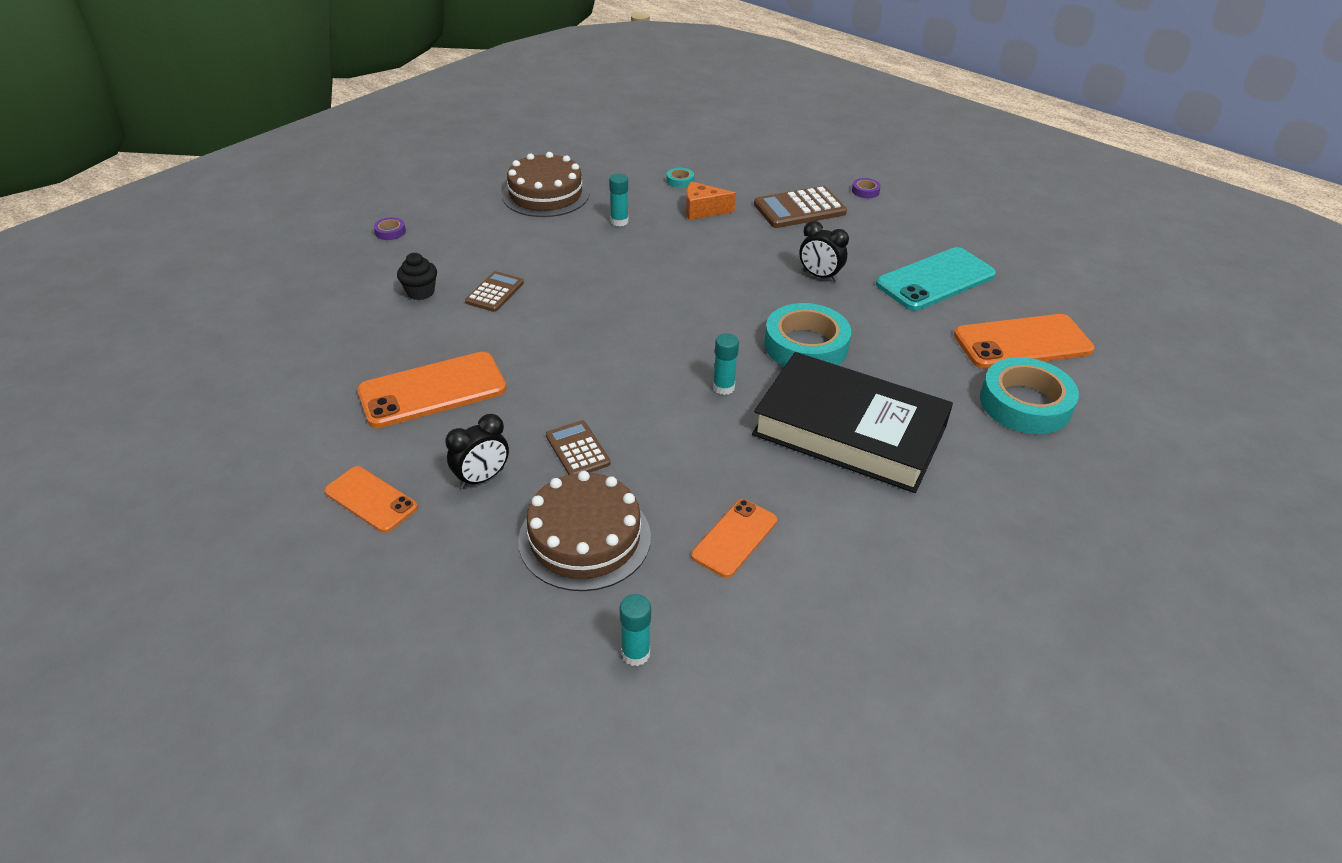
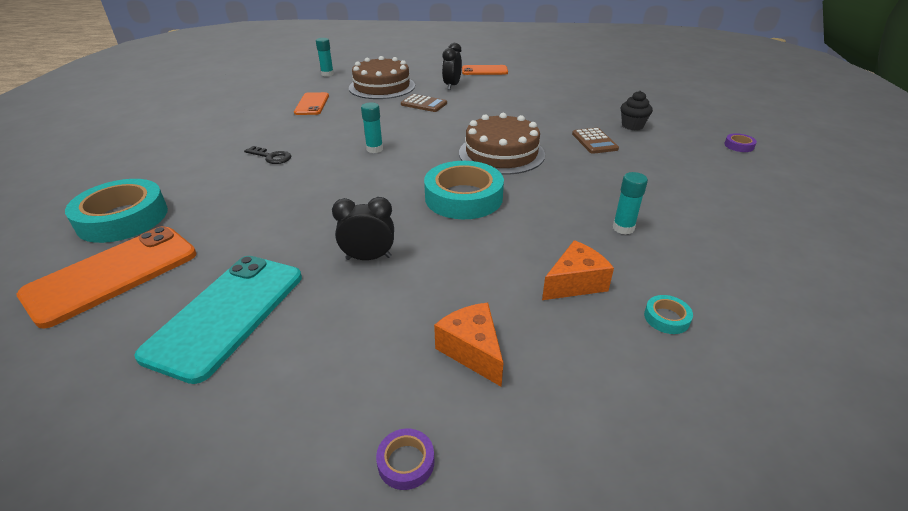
camera: 145 degrees right, 5 degrees down
orange phone [357,352,506,428] -> none
brown cake [502,152,589,217] -> brown cake moved to [459,113,545,175]
black book [752,352,953,493] -> black key [244,146,291,164]
brown calculator [754,186,847,228] -> orange cheese [434,303,503,387]
turquoise tape [764,303,851,367] -> turquoise tape moved to [424,161,504,219]

